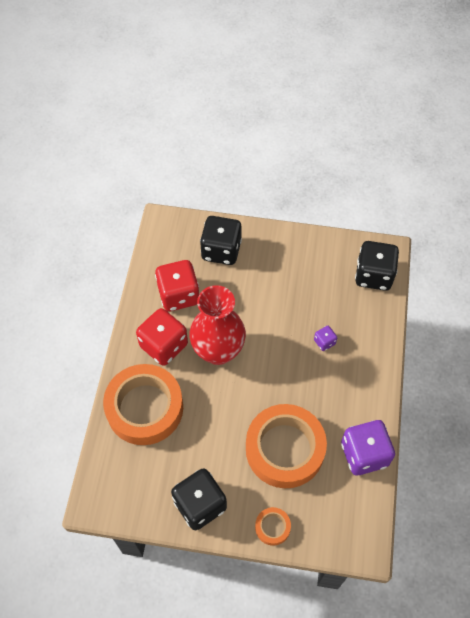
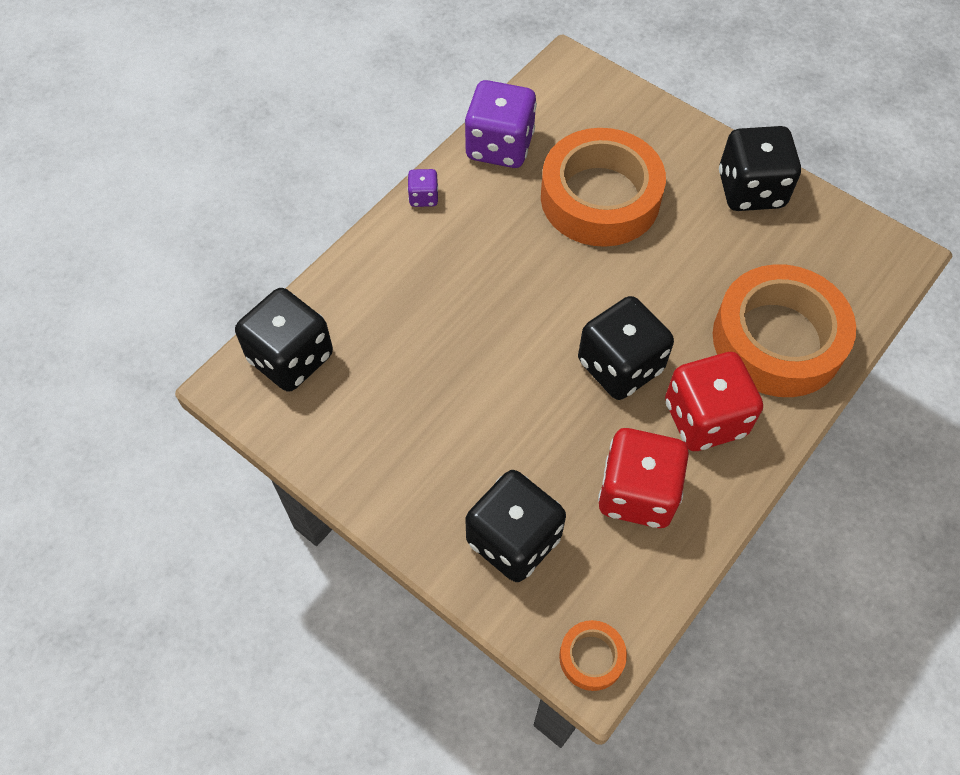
camera: 150 degrees left, 0 degrees up
red vase [189,285,246,365] -> black dice [578,296,674,400]
orange tape [255,507,291,546] -> orange tape moved to [559,620,627,691]
purple dice [314,326,337,351] -> purple dice moved to [408,169,438,207]

